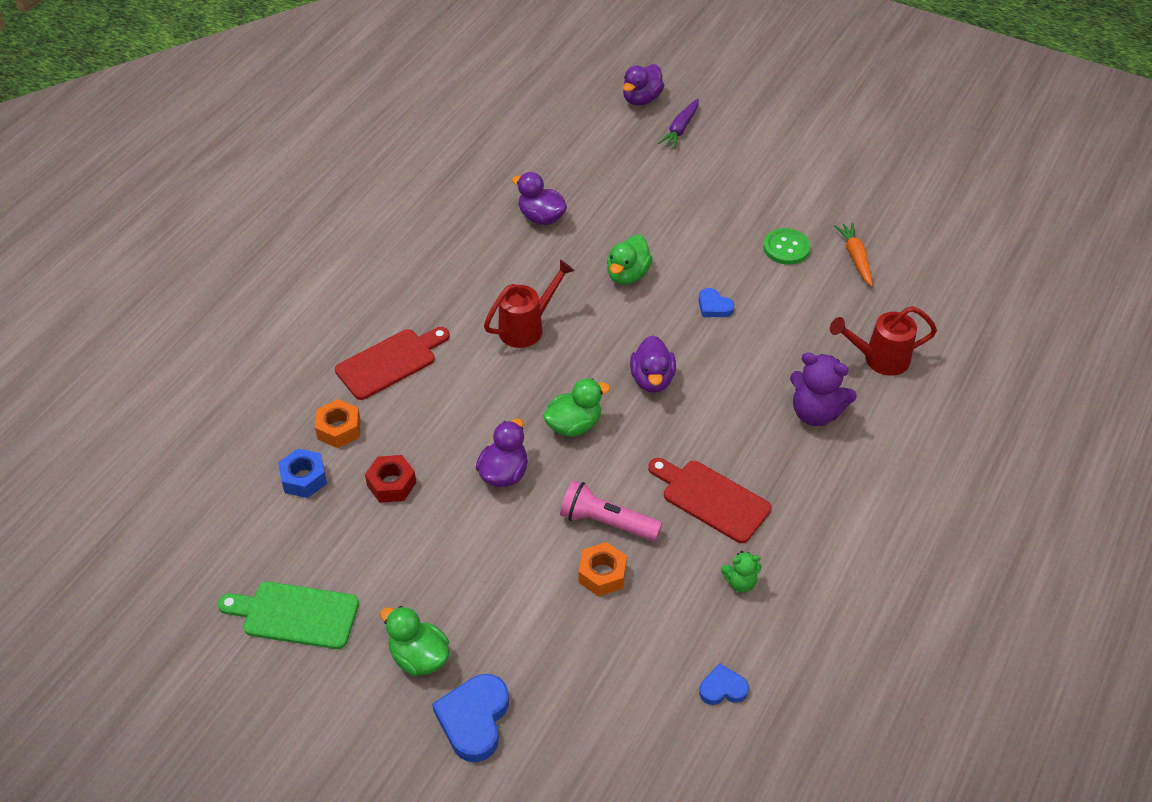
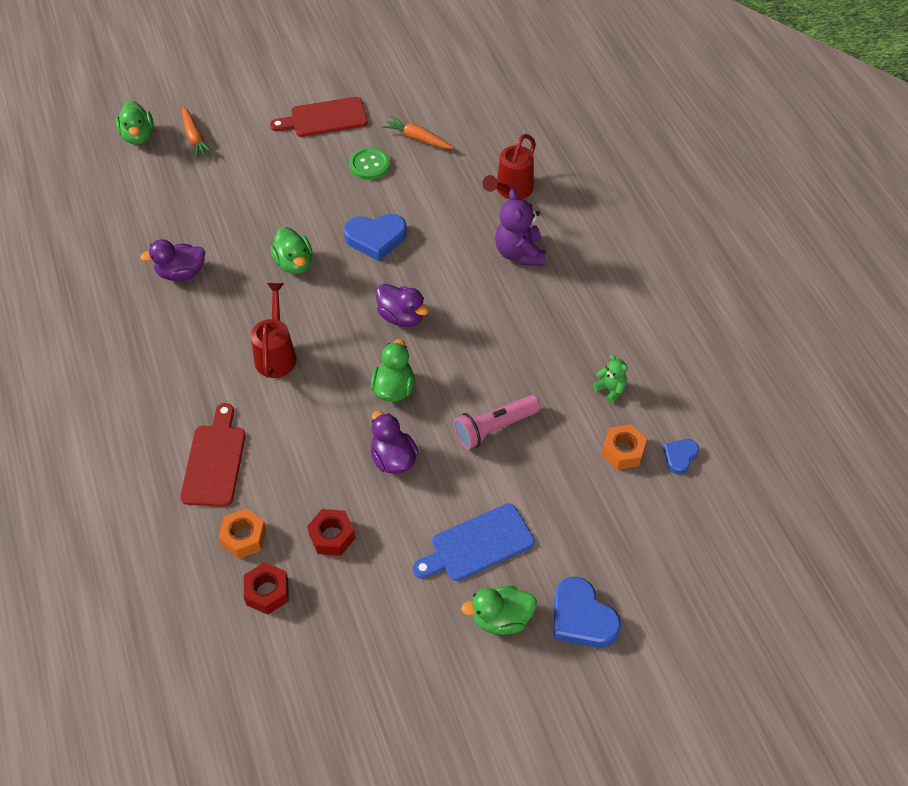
camera: 50 degrees left, 5 degrees up
green cutting board [218,582,359,649] -> none
blue nut [278,448,327,498] -> red nut [244,562,289,615]
orange nut [578,542,627,597] -> orange nut moved to [602,424,647,470]
purple duck [623,64,665,105] -> green duck [116,101,154,145]
red cutting board [648,458,772,543] -> red cutting board moved to [270,97,368,137]
purple carrot [658,98,699,149] -> orange carrot [182,106,214,159]
blue heart [698,288,734,317] -> blue heart [344,214,407,261], size x1.77
green teddy bear [721,551,761,593] -> green teddy bear turned 75 degrees counterclockwise [593,355,628,404]
purple teddy bear [790,352,857,426] -> purple teddy bear turned 105 degrees clockwise [495,189,545,266]
none -> blue cutting board [412,503,534,581]

